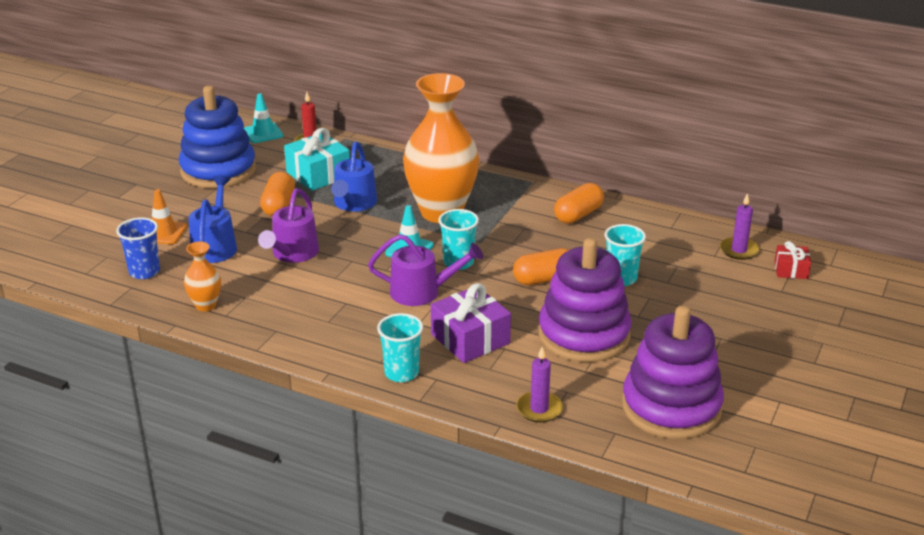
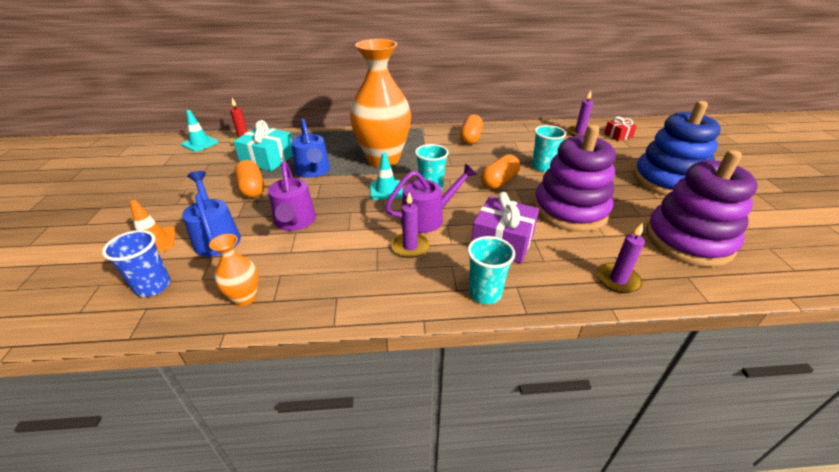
camera: 30 degrees left, 5 degrees up
blue stacking toy [179,86,256,189] -> blue stacking toy moved to [634,101,721,196]
none -> purple candle [391,192,429,258]

